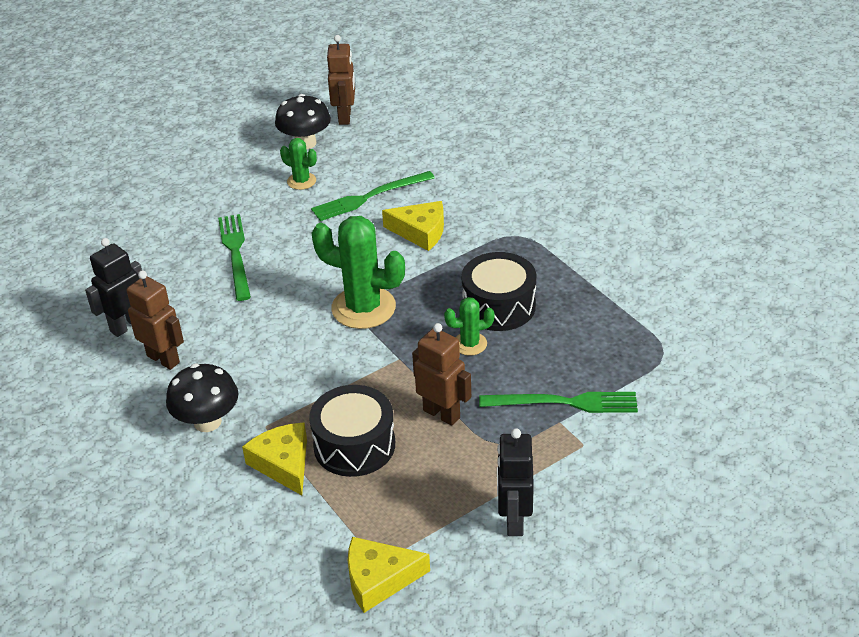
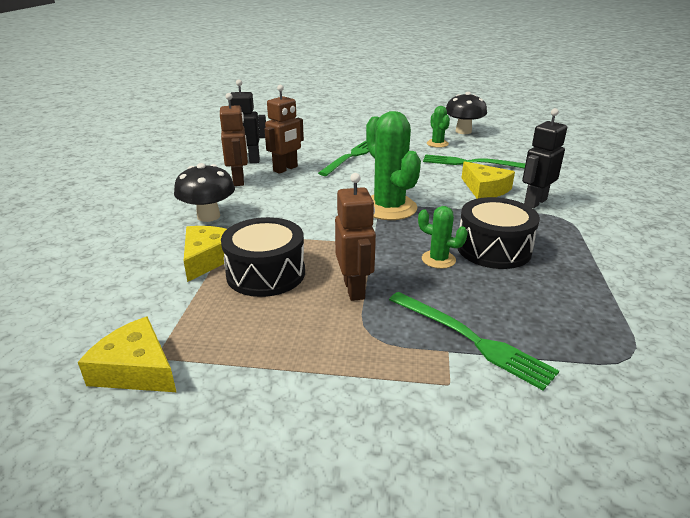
camera: 40 degrees right, 10 degrees down
brown robot [327,35,355,125] -> brown robot moved to [265,85,304,174]
black robot [497,429,534,536] -> black robot moved to [522,108,567,208]

